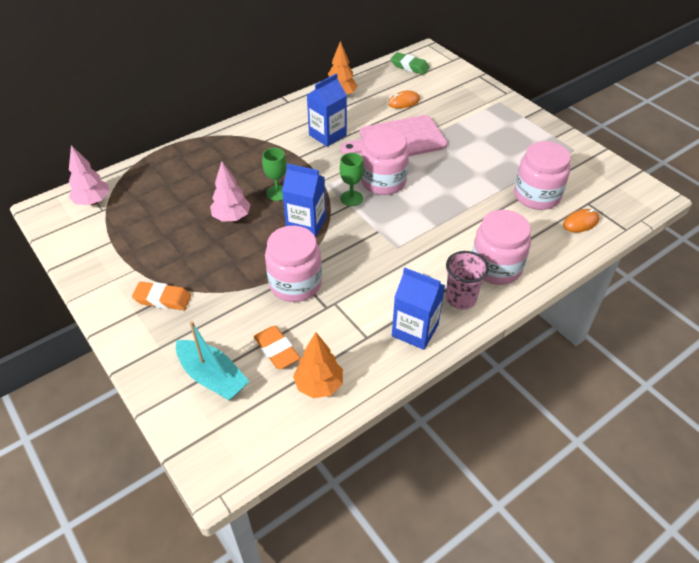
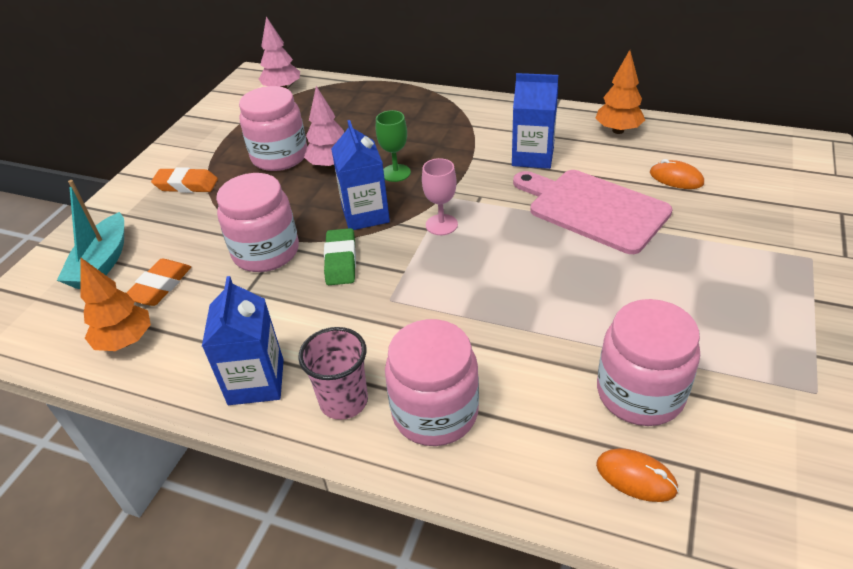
camera: 60 degrees right, 5 degrees down
orange eraser [132,282,191,310] -> orange eraser turned 60 degrees counterclockwise [151,167,218,193]
green goblet [340,153,364,206] -> pink goblet [422,158,458,235]
pink jar [361,128,409,195] -> pink jar moved to [239,86,307,171]
green eraser [391,52,430,75] -> green eraser moved to [324,228,356,285]

